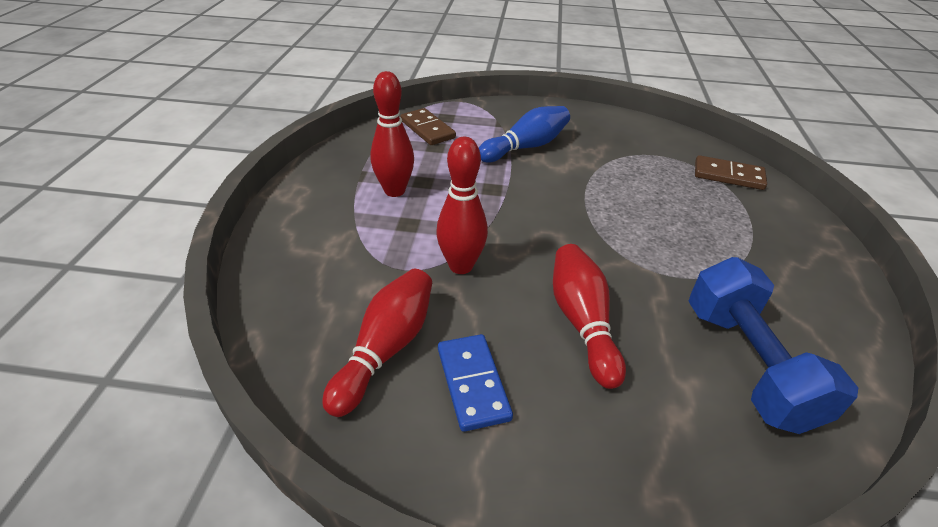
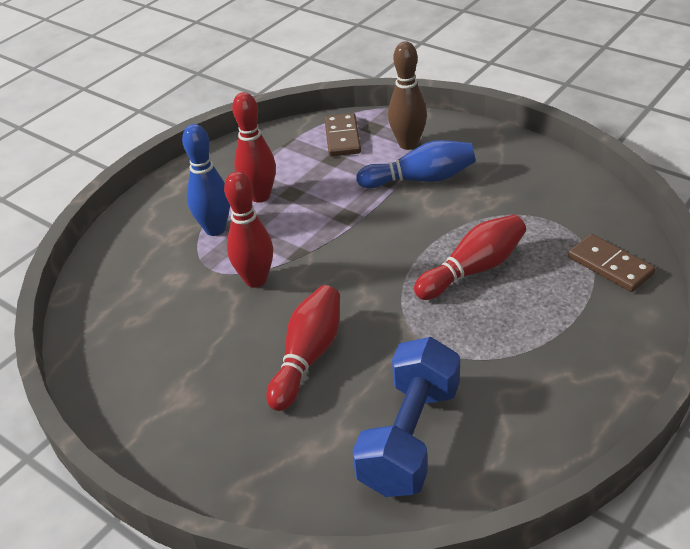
camera: 35 degrees right, 0 degrees up
red bowling pin [322,269,432,417] -> red bowling pin moved to [414,215,526,300]
blue domino [438,334,513,432] -> none
none -> blue bowling pin [182,124,230,236]
none -> brown bowling pin [388,41,427,150]

